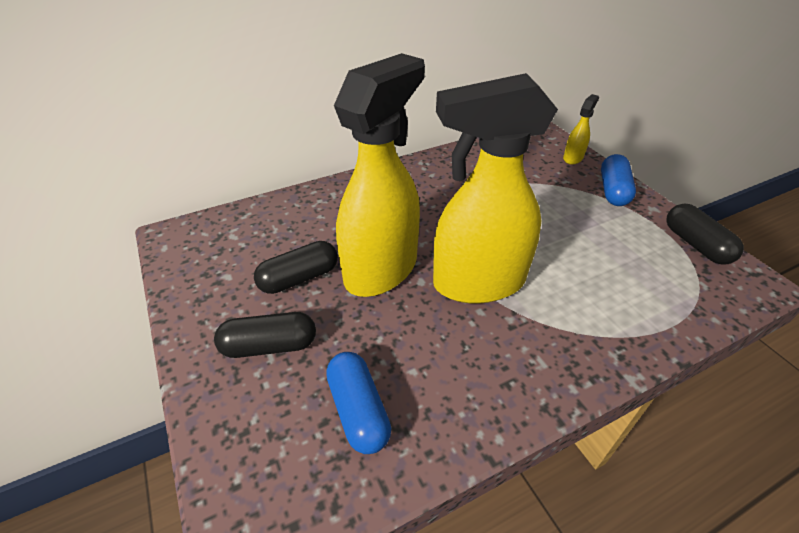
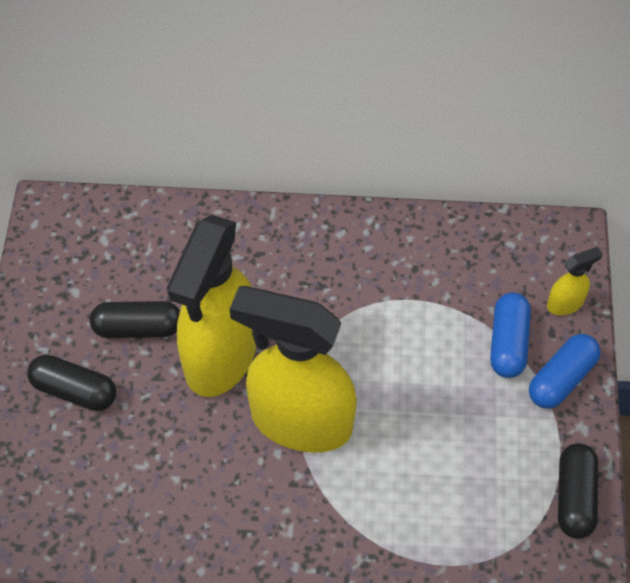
camera: 30 degrees right, 15 degrees up
blue capsule [326,352,391,454] -> blue capsule moved to [490,292,531,378]
yellow spray bottle [334,53,425,297] -> yellow spray bottle turned 135 degrees clockwise [167,215,256,397]

